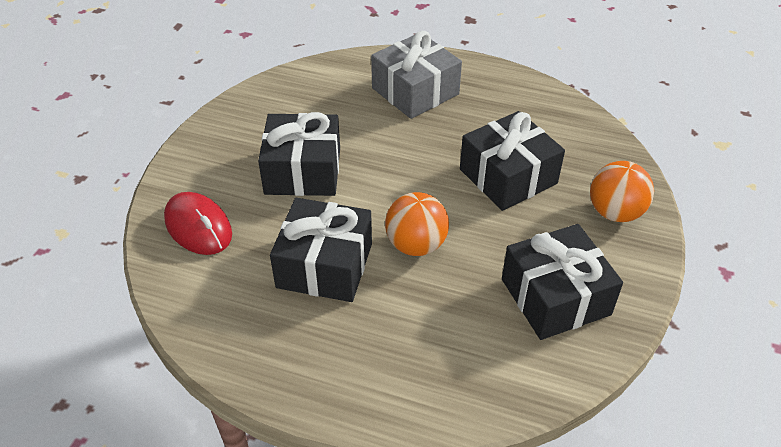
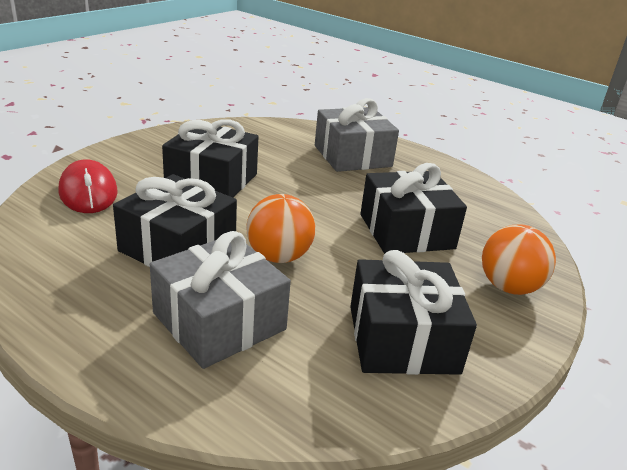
camera: 15 degrees right, 15 degrees down
none -> grey gift [150,231,291,369]

